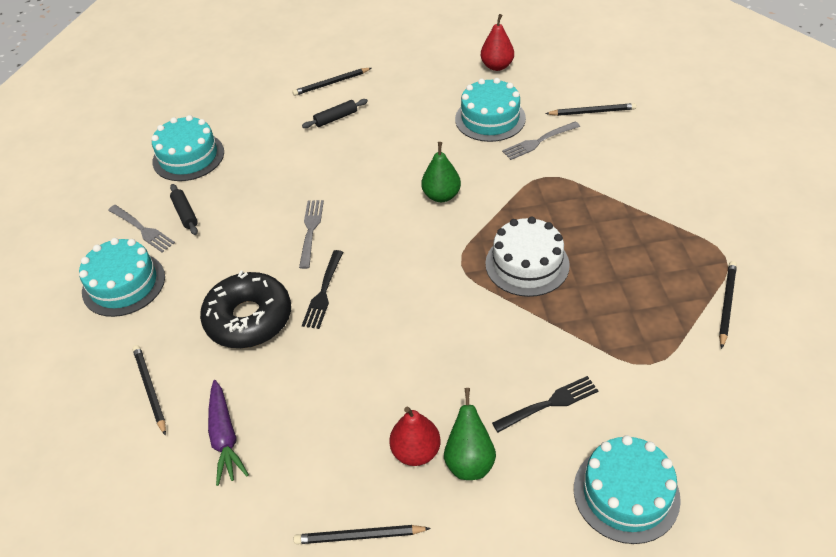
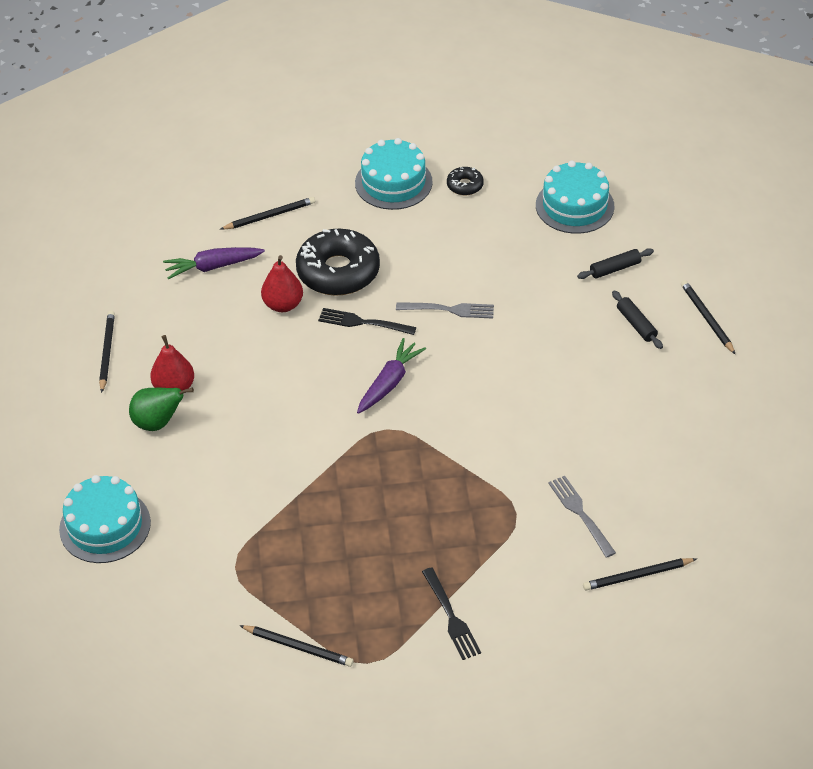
camera: 90 degrees right, 0 degrees up
grey fork [108,205,175,253] -> black donut [447,167,484,195]
black rolling pin [170,184,198,235] -> black rolling pin moved to [577,248,654,279]
green pear [421,142,461,202] -> none
turquoise cake [455,78,526,142] -> none
red pear [481,14,514,71] -> red pear moved to [261,255,303,312]
white cake [485,217,570,297] -> none
black fork [492,376,598,432] -> black fork moved to [422,567,481,660]
black pencil [545,103,637,116] -> black pencil turned 75 degrees clockwise [583,558,696,591]
none -> purple carrot [357,338,426,414]

